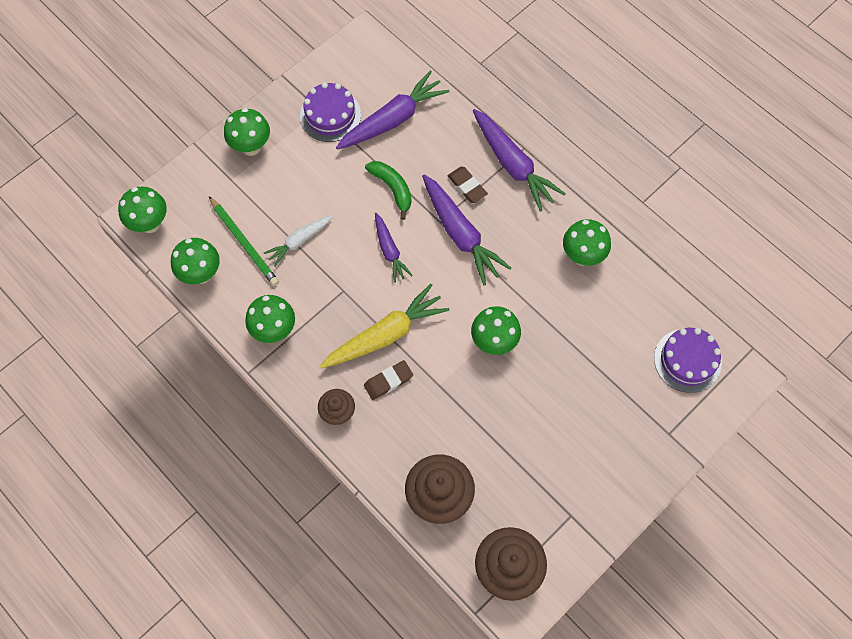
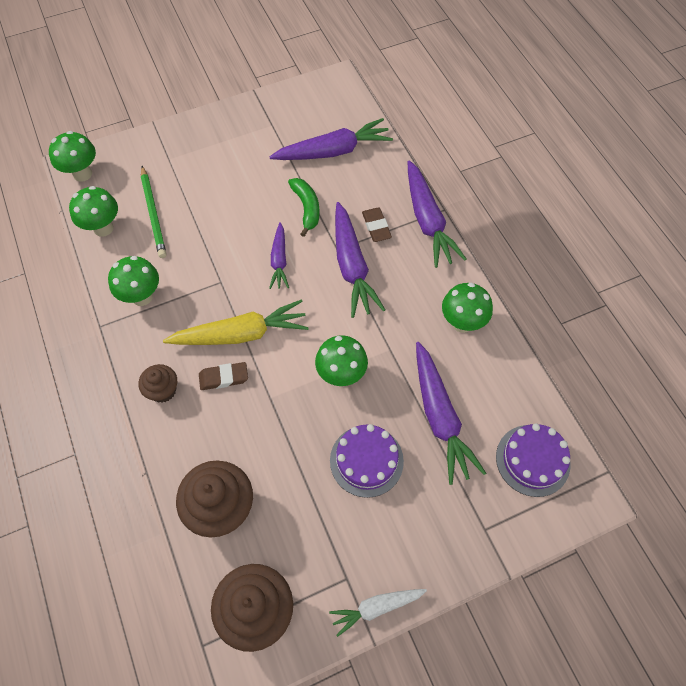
camera: 20 degrees right, 5 degrees down
green mushroom [224,108,270,156] -> none
white carrot [264,215,333,267] -> white carrot moved to [329,589,427,637]
purple cake [300,82,361,142] -> purple cake moved to [330,424,404,498]
none -> purple carrot [416,342,486,485]

